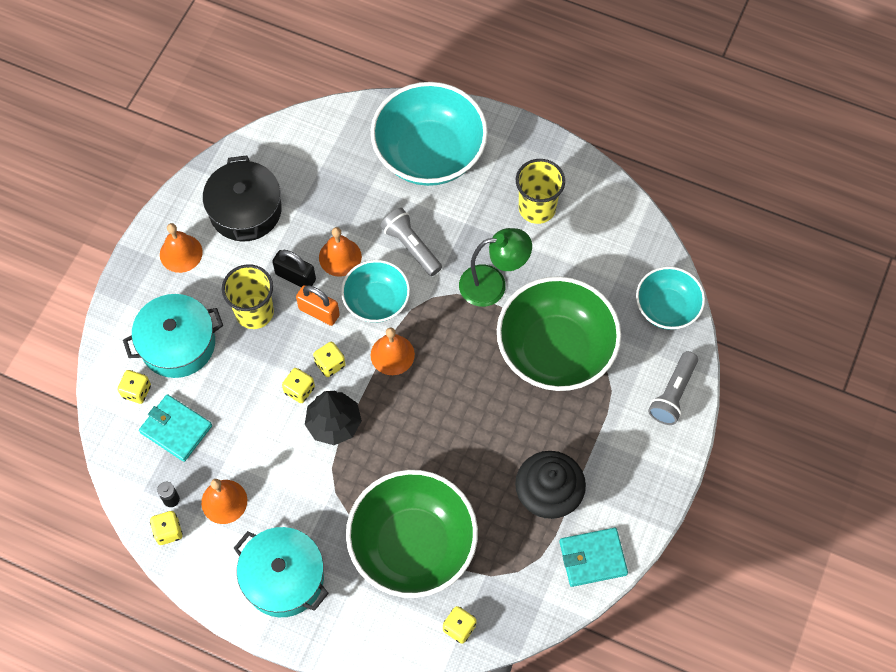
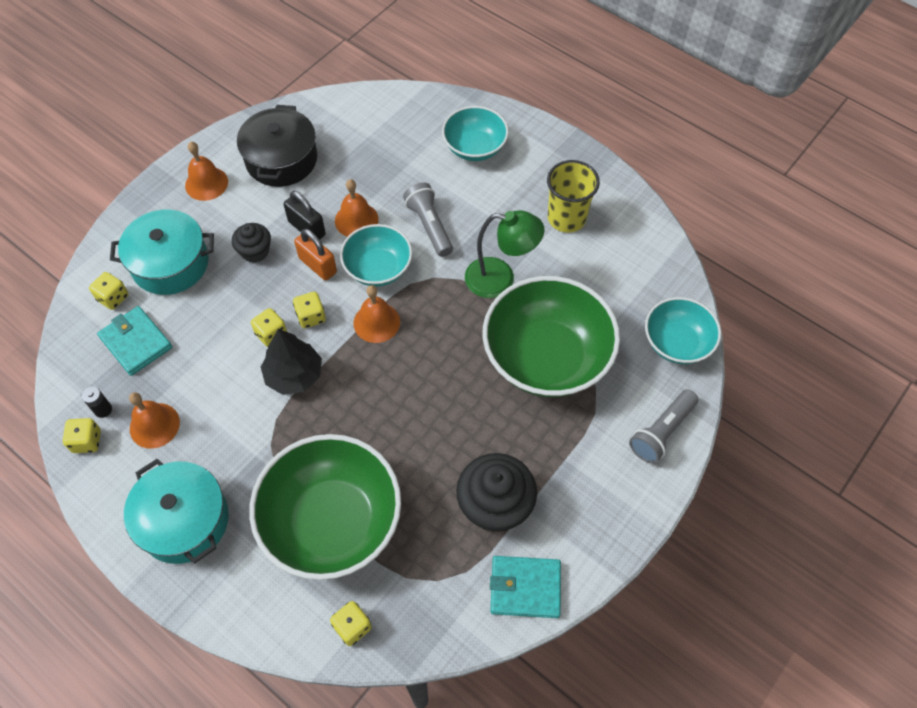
camera: 15 degrees right, 5 degrees down
yellow cup [222,264,274,329] -> black cupcake [232,223,271,263]
turquoise bowl [371,82,488,186] -> turquoise bowl [442,106,509,161], size x0.57

